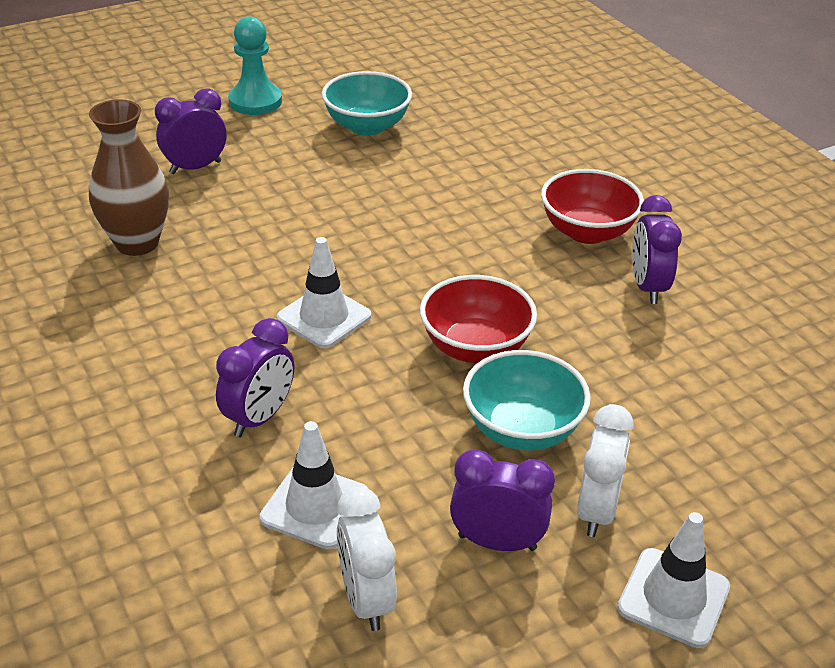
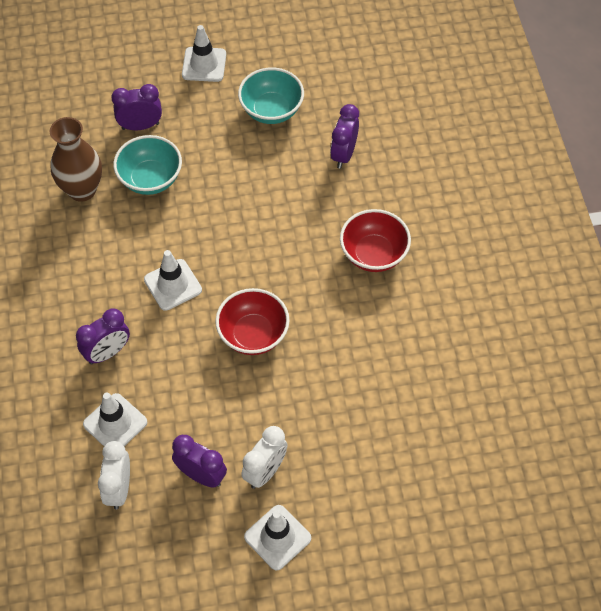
camera: 20 degrees right, 20 degrees up
turquoise pawn [228,16,282,115] -> white traffic cone [182,25,226,82]
turquoise bowl [463,350,591,450] -> turquoise bowl moved to [113,135,182,195]
purple clock [632,195,682,304] -> purple clock moved to [330,104,359,169]

